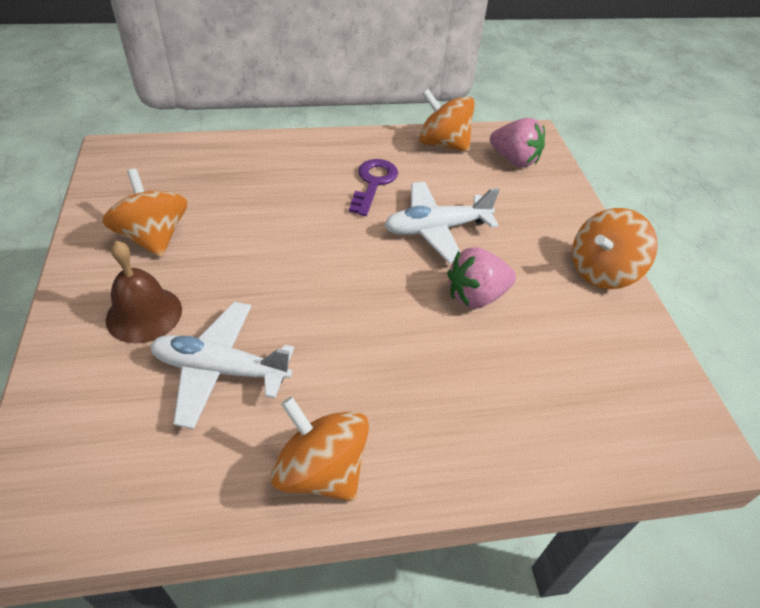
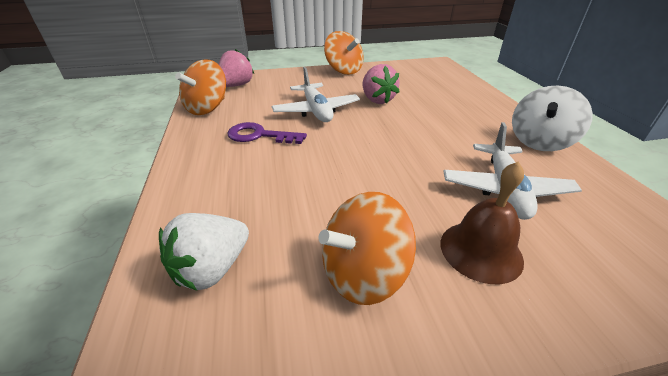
camera: 90 degrees left, 10 degrees down
orange spinning top [271,397,369,501] -> white spinning top [512,85,593,151]
none -> white strawberry [159,213,249,291]

